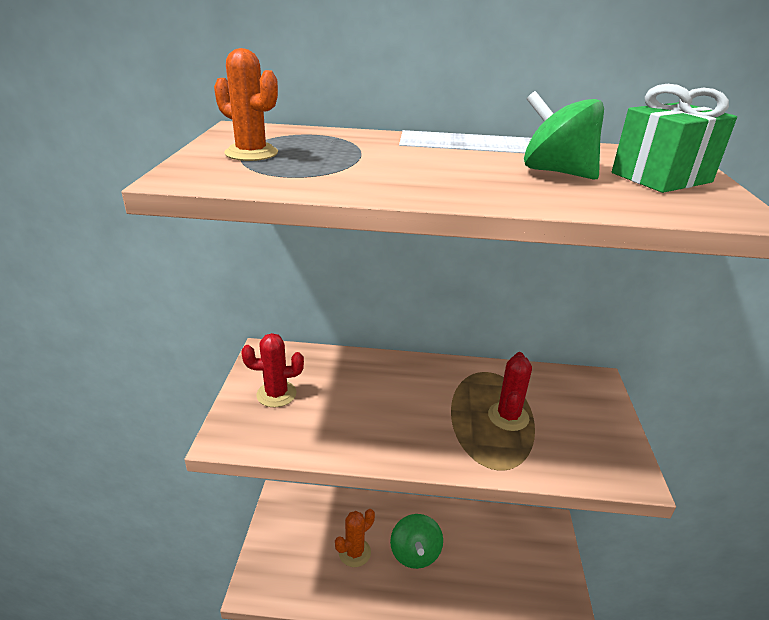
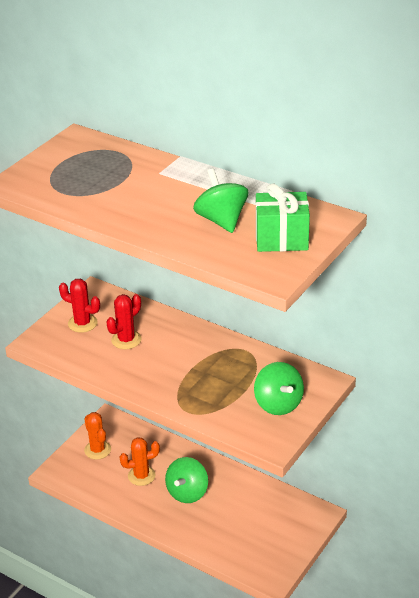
camera: 30 degrees right, 5 degrees up
orange cactus [214,48,278,161] -> orange cactus moved to [84,412,111,460]
red cactus [488,352,532,431] -> red cactus moved to [106,294,142,349]
none -> green spinning top [254,362,304,415]

